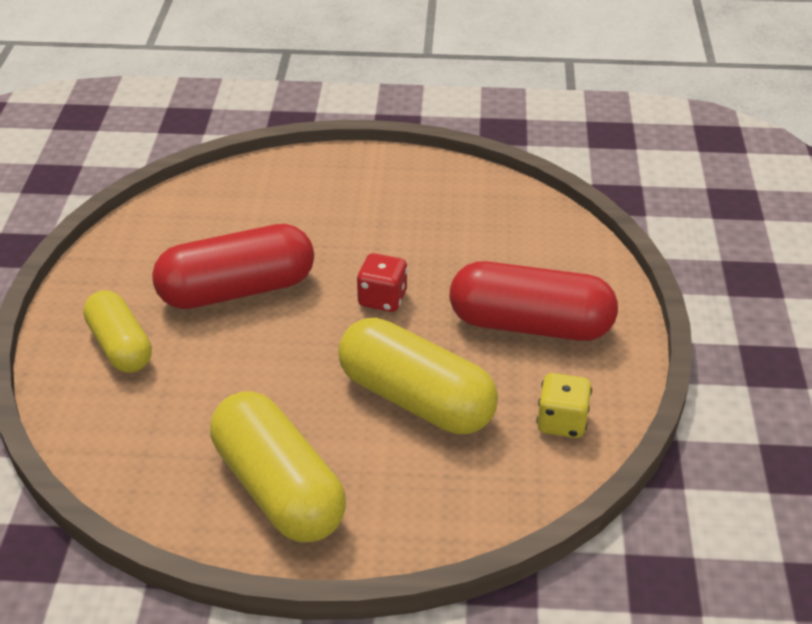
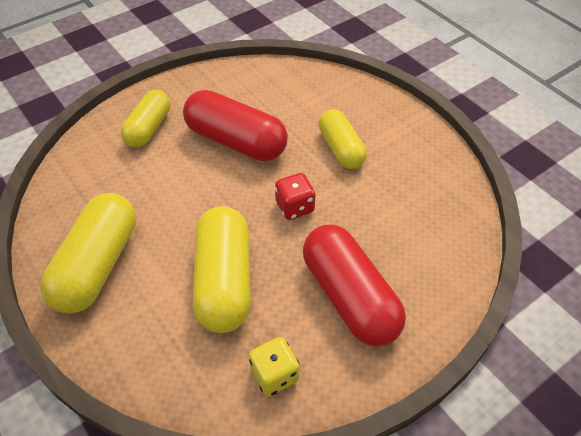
camera: 50 degrees right, 10 degrees up
none -> yellow capsule [319,109,367,169]

